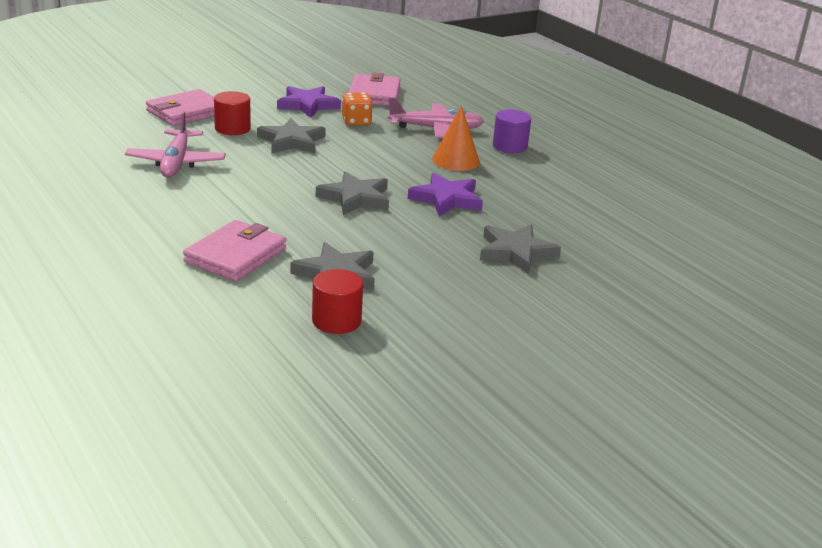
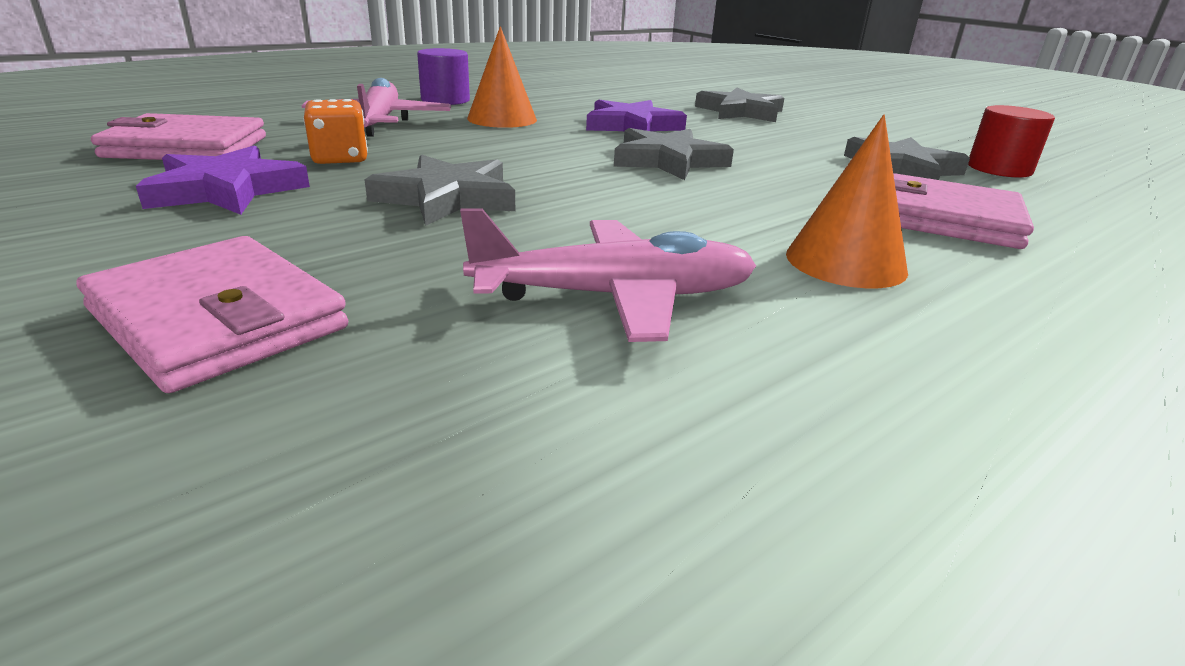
camera: 95 degrees left, 0 degrees up
red cylinder [214,91,251,135] -> none
none -> orange cone [786,115,908,288]

